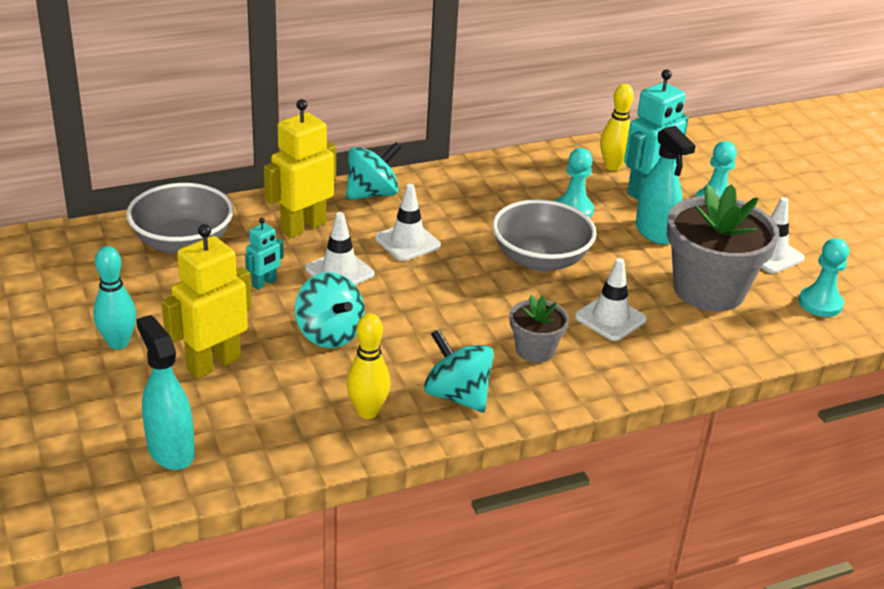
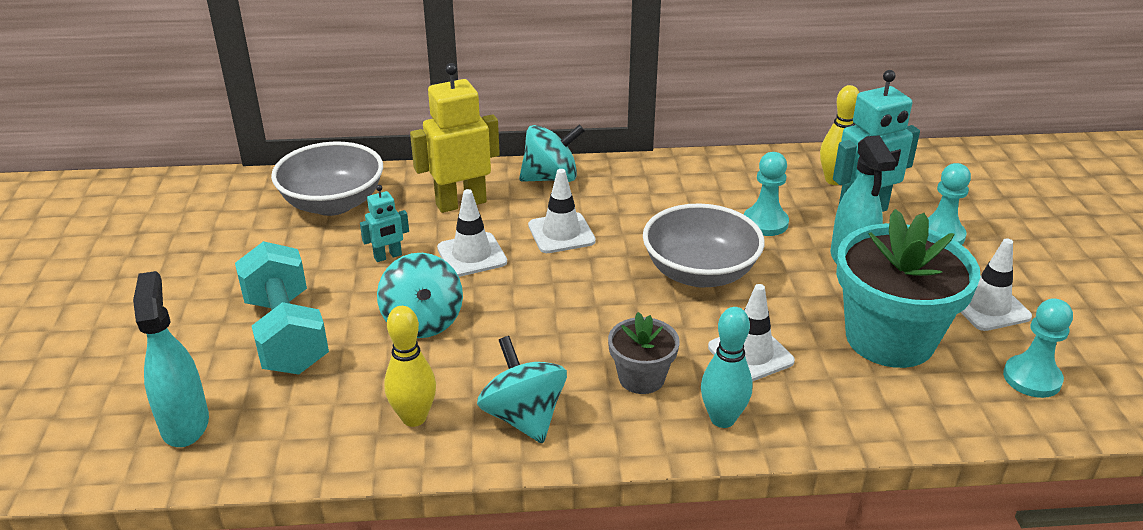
camera: 20 degrees right, 0 degrees up
turquoise bowling pin [93,246,136,349] -> turquoise bowling pin moved to [701,307,753,428]
yellow robot [161,224,252,379] -> turquoise dumbbell [235,241,329,375]
grey flower pot [667,184,779,311] -> turquoise flower pot [836,209,981,368]

